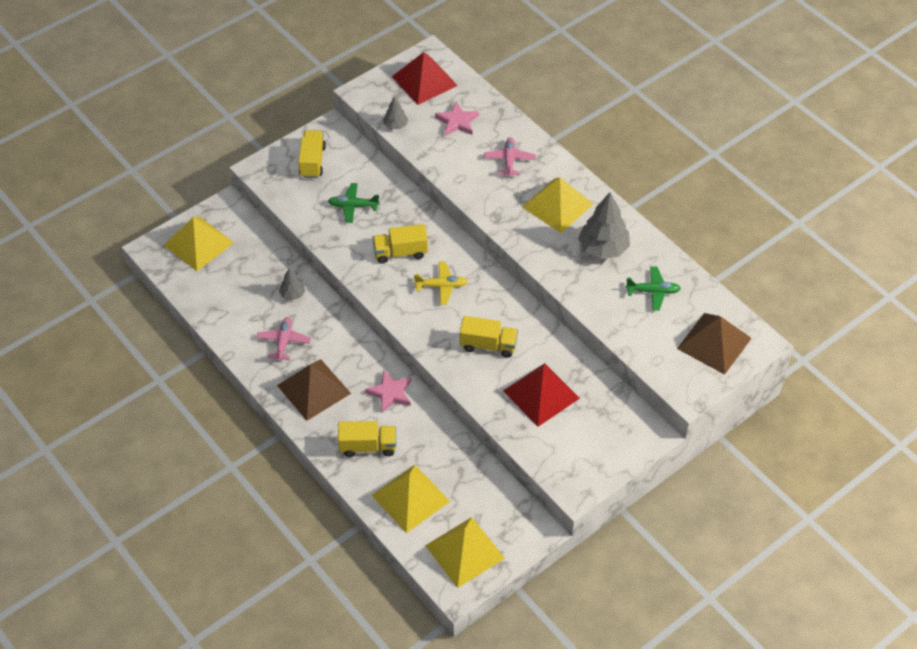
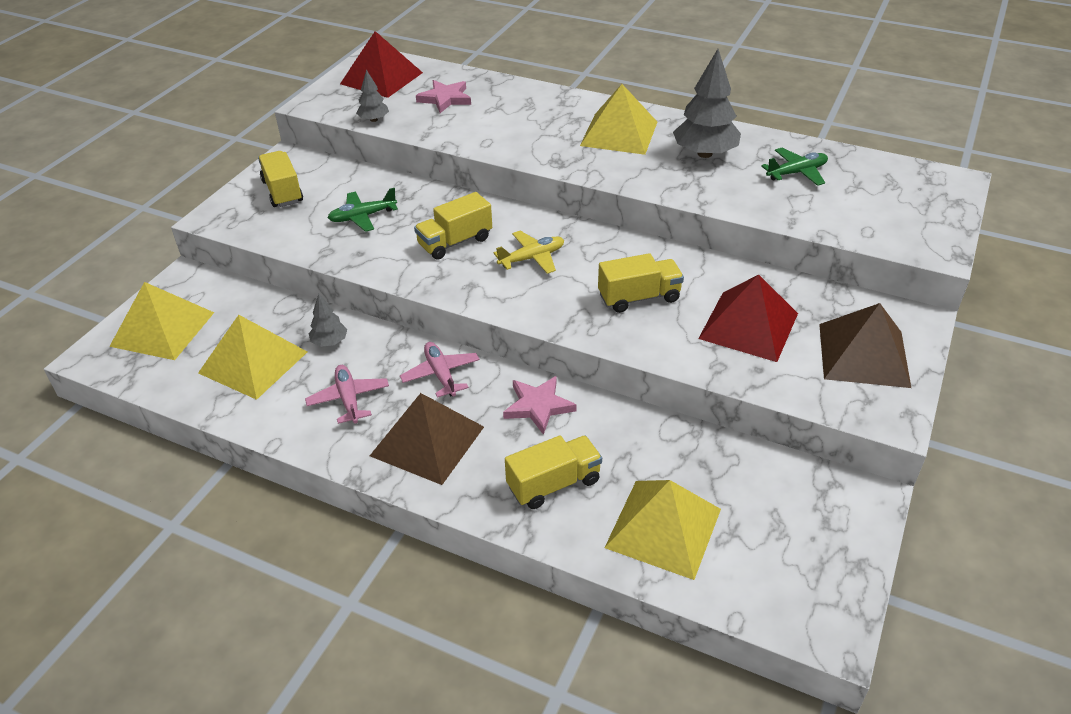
camera: 25 degrees left, 10 degrees down
yellow pyramid [425,517,505,588] -> yellow pyramid moved to [198,315,307,400]
pink plane [484,137,536,177] -> pink plane moved to [400,342,480,397]
brown pyramid [677,313,752,375] -> brown pyramid moved to [819,303,911,388]

